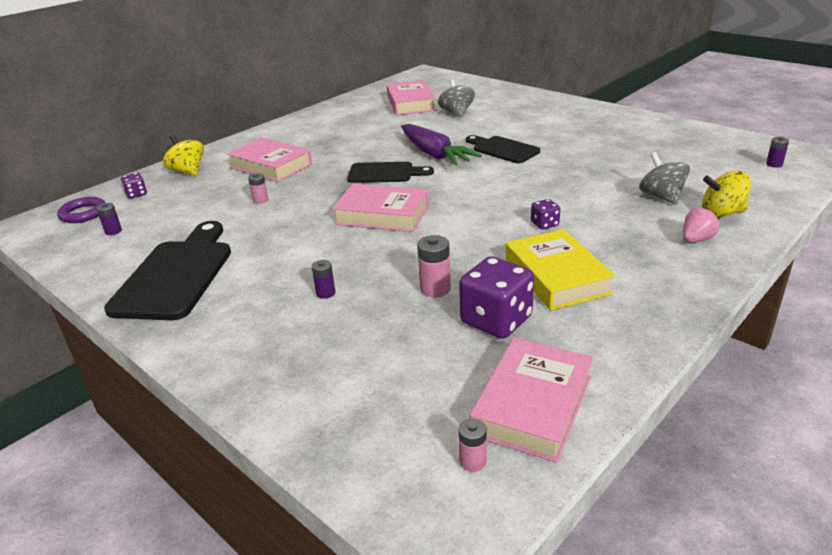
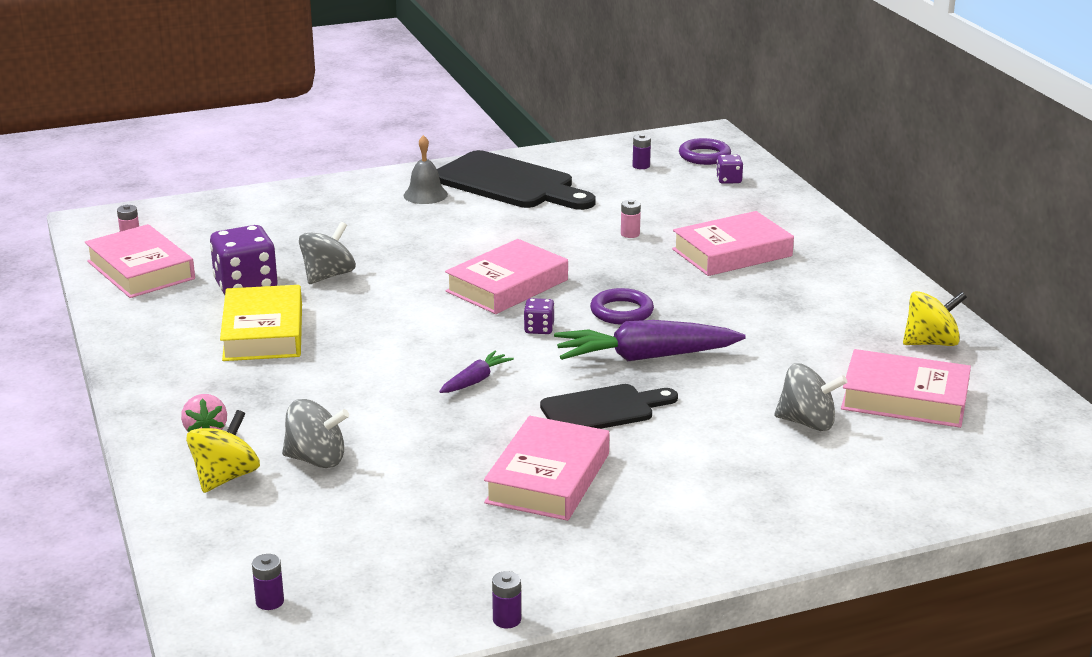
camera: 115 degrees right, 5 degrees down
yellow spinning top [163,135,204,176] -> yellow spinning top moved to [903,291,967,346]
purple battery [312,260,335,299] -> purple battery moved to [492,571,521,628]
black cutting board [347,162,434,183] -> purple ring [590,288,654,325]
pink battery [417,235,451,297] -> grey spinning top [299,222,355,284]
yellow book [506,229,615,310] -> yellow book turned 75 degrees clockwise [220,285,302,361]
purple dice [531,199,560,230] -> purple dice moved to [524,298,555,334]
none -> grey bell [404,135,448,204]
none -> purple carrot [439,351,514,393]
none -> pink book [484,416,610,521]

